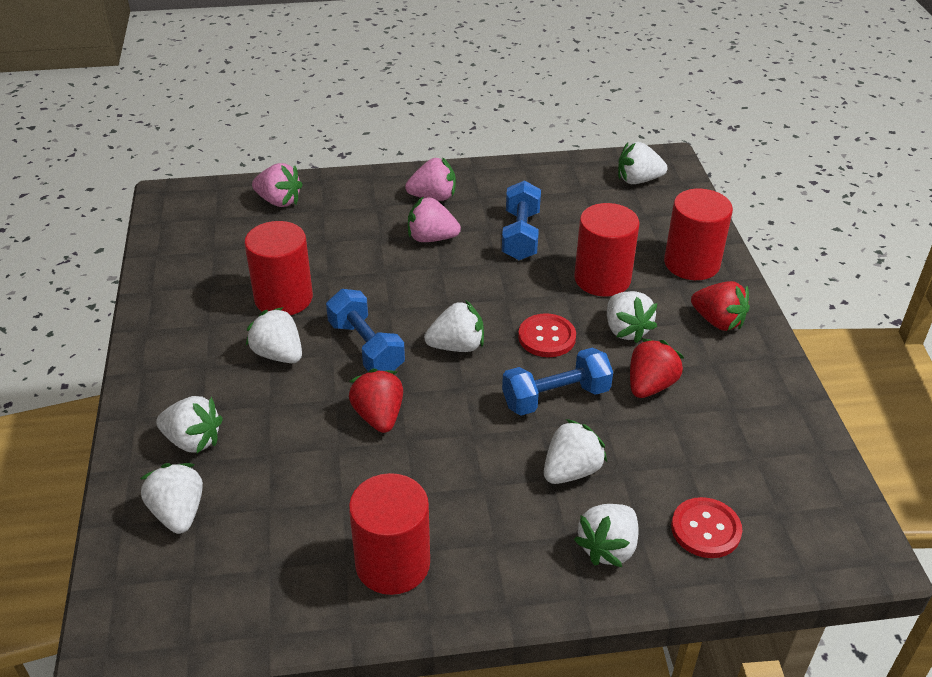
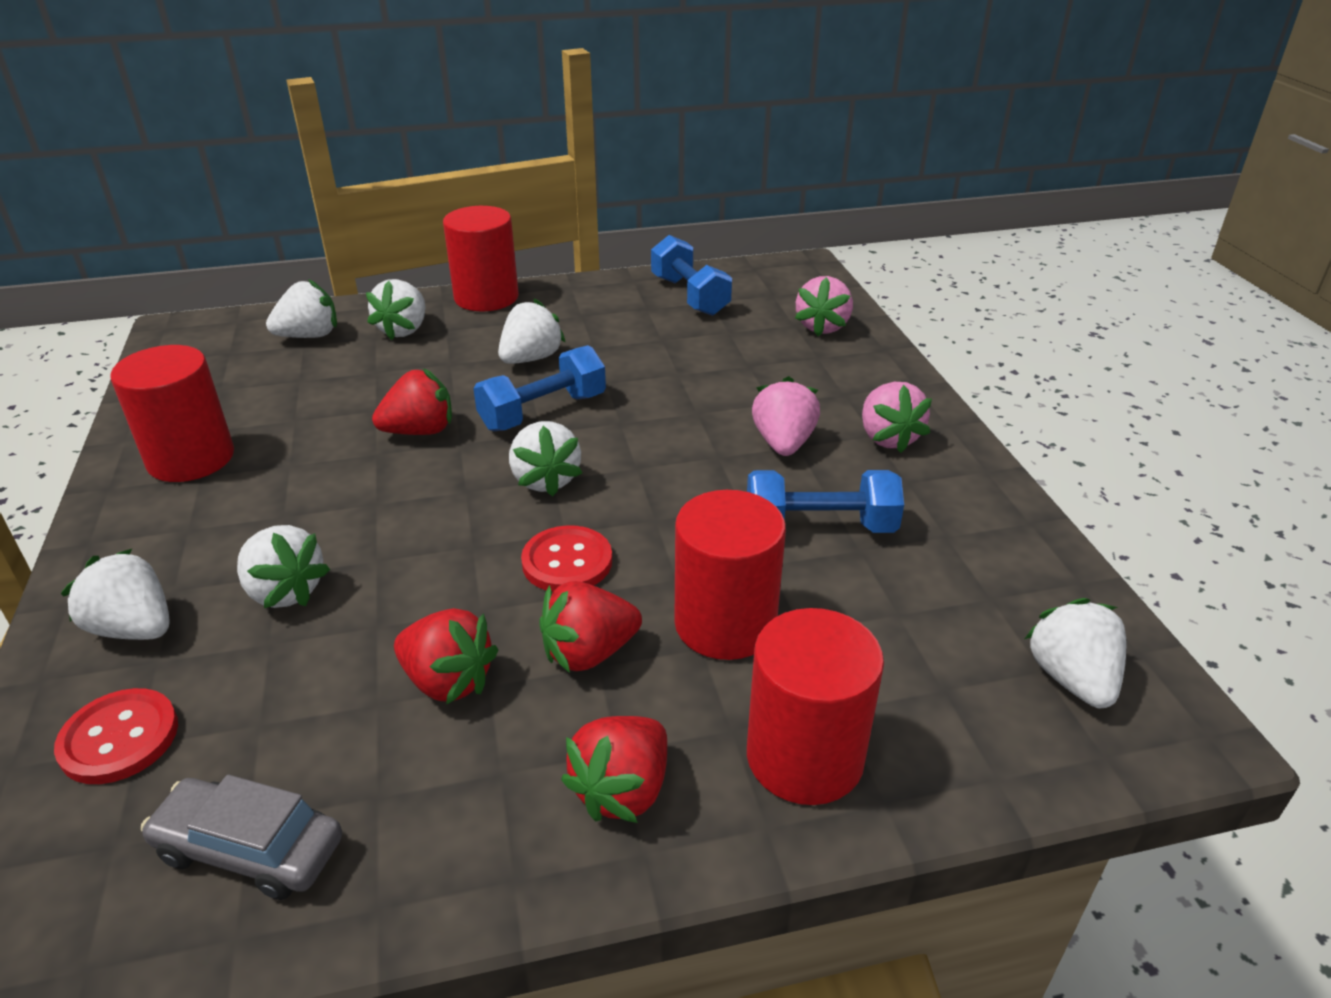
camera: 85 degrees right, 5 degrees down
red cylinder [244,221,313,315] -> red cylinder moved to [443,206,519,311]
blue dumbbell [502,347,613,415] -> blue dumbbell moved to [651,235,732,316]
white strawberry [607,291,657,343] -> red strawberry [539,581,642,673]
none -> grey car [141,775,342,900]

